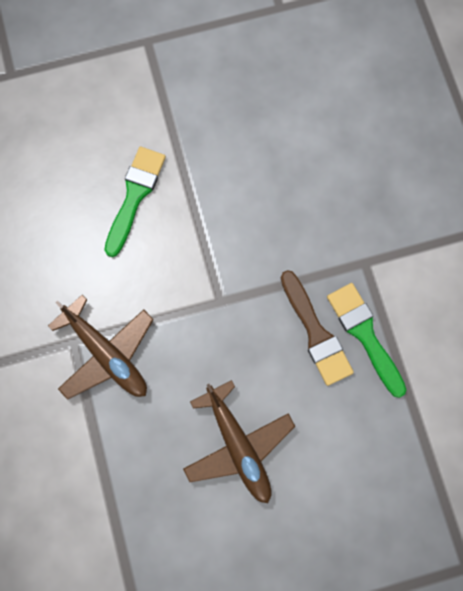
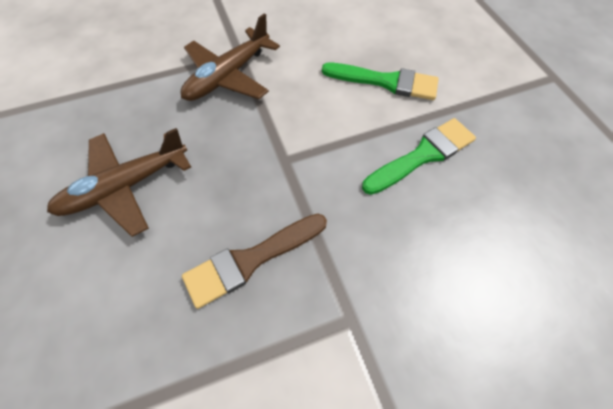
camera: 85 degrees right, 15 degrees down
green brush [327,283,406,398] -> green brush moved to [362,118,476,195]

